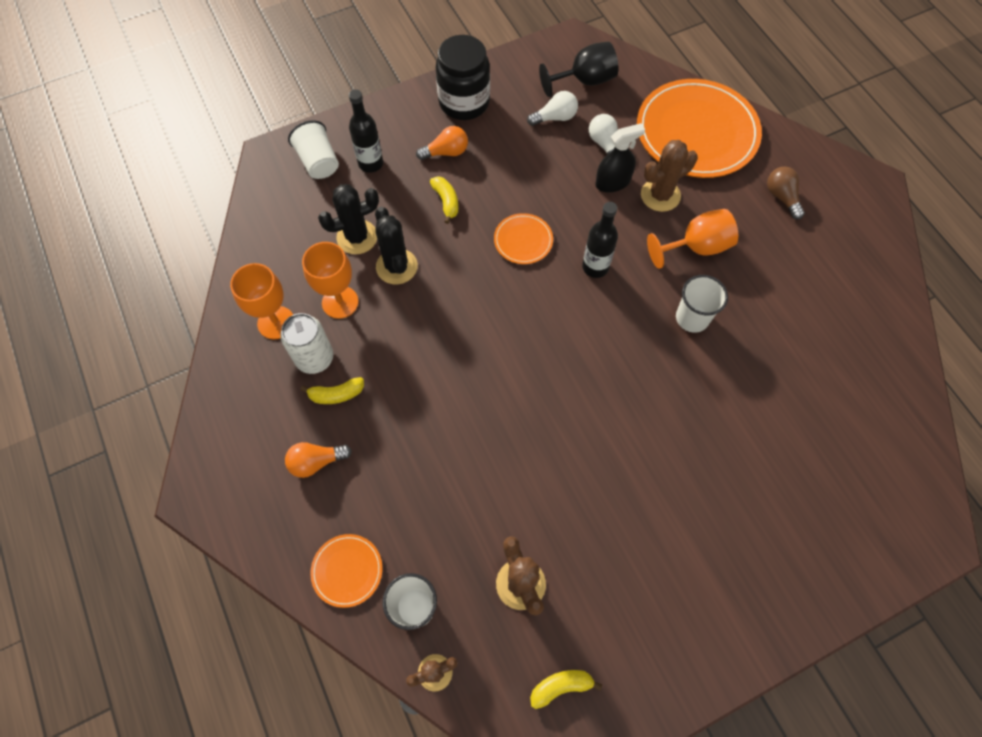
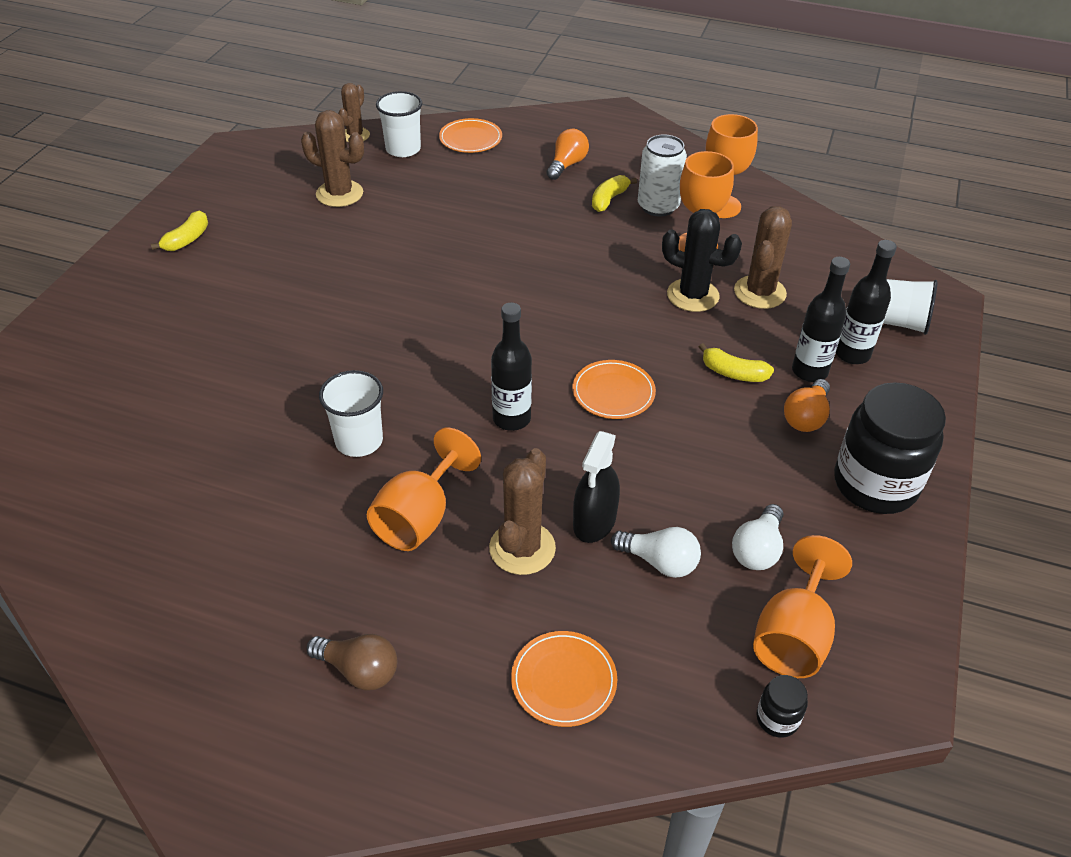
camera: 135 degrees right, 20 degrees down
black cactus [318,184,379,254] -> brown cactus [734,206,792,309]
yellow banana [530,670,602,709] -> yellow banana moved to [151,210,208,251]
black goblet [539,41,618,97] -> orange goblet [753,535,852,678]
orange plate [637,79,762,178] -> orange plate [511,631,617,727], size x0.45
none -> black jar [756,675,808,738]
none -> black bottle [792,257,850,382]

